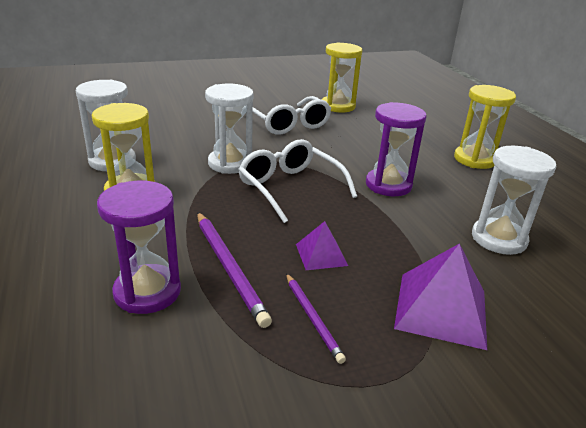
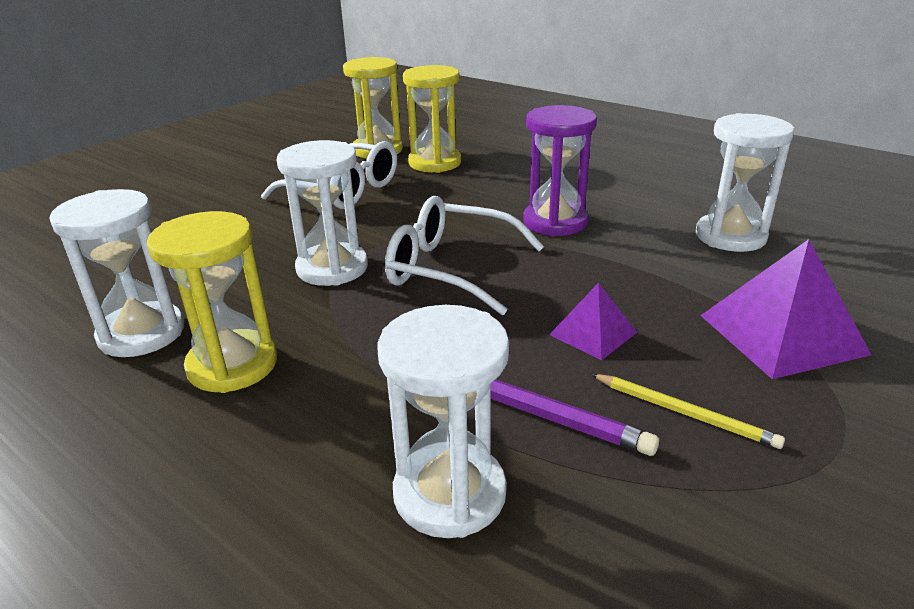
camera: 30 degrees left, 0 degrees up
purple hourglass [97,181,181,314] -> white hourglass [378,305,509,538]
purple pencil [286,273,346,364] -> yellow pencil [591,374,785,449]
yellow hourglass [454,85,516,169] -> yellow hourglass moved to [403,65,461,173]

